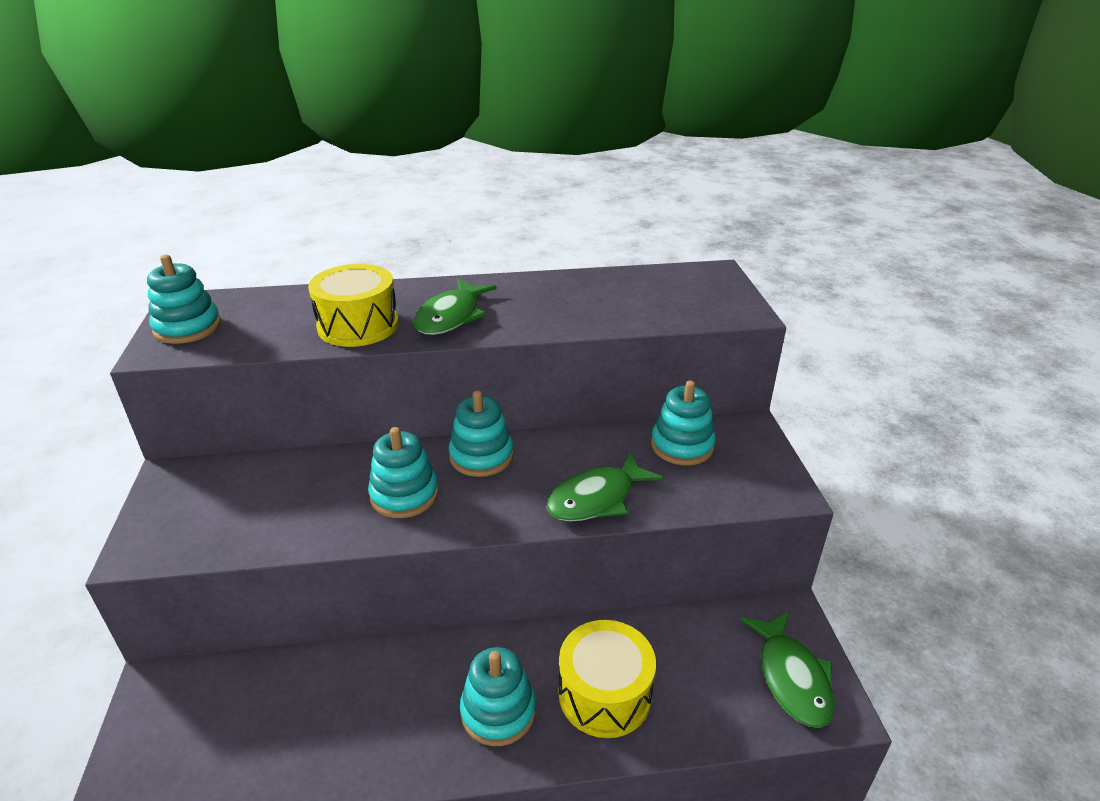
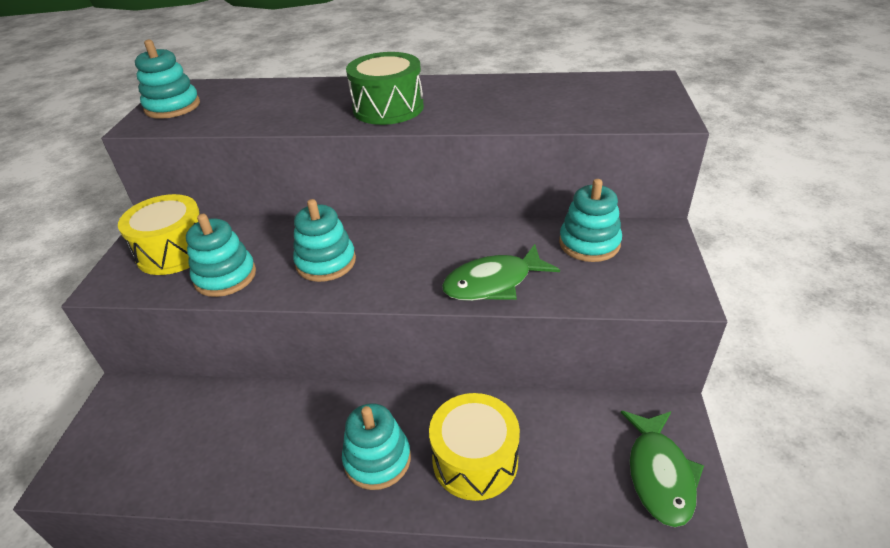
camera: 15 degrees right, 5 degrees up
yellow drum [308,264,399,347] -> yellow drum moved to [118,194,200,275]
green fish [414,278,497,335] -> green drum [346,52,424,125]
turquoise stacking toy [449,390,513,477] -> turquoise stacking toy moved to [186,214,256,297]

